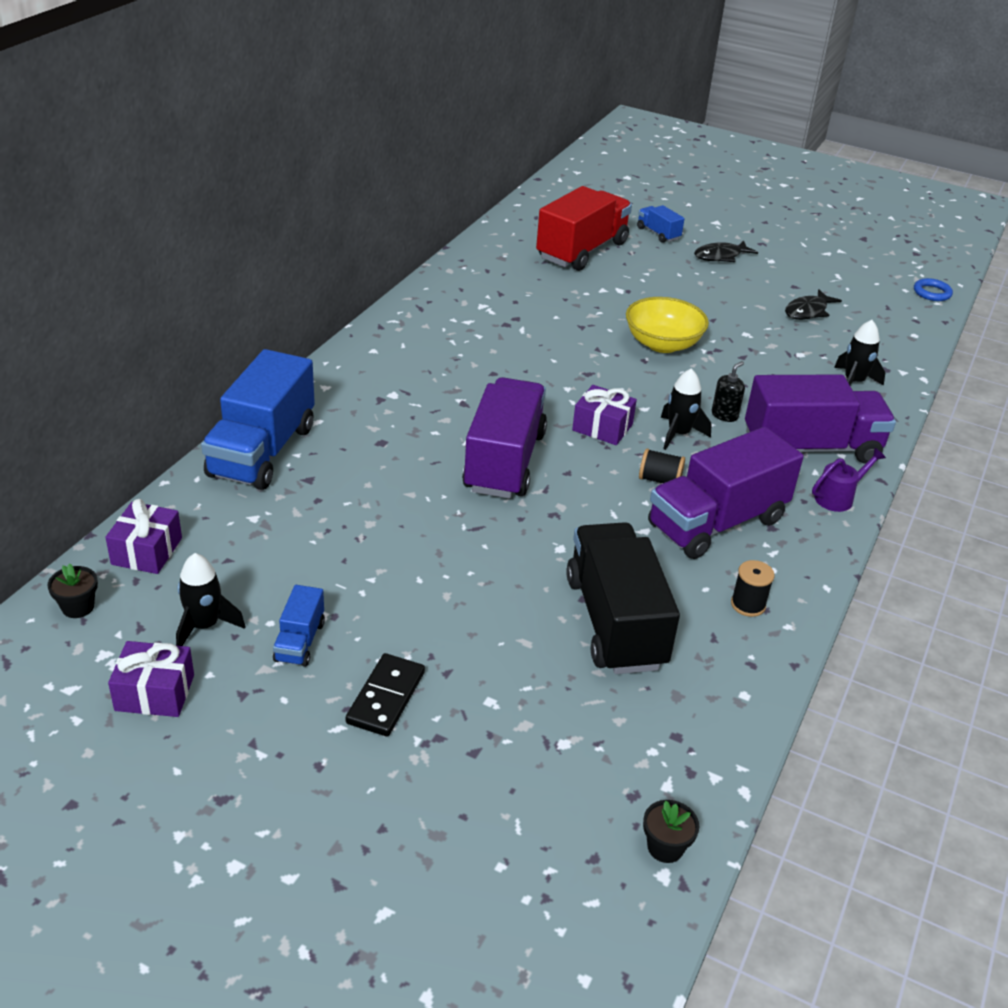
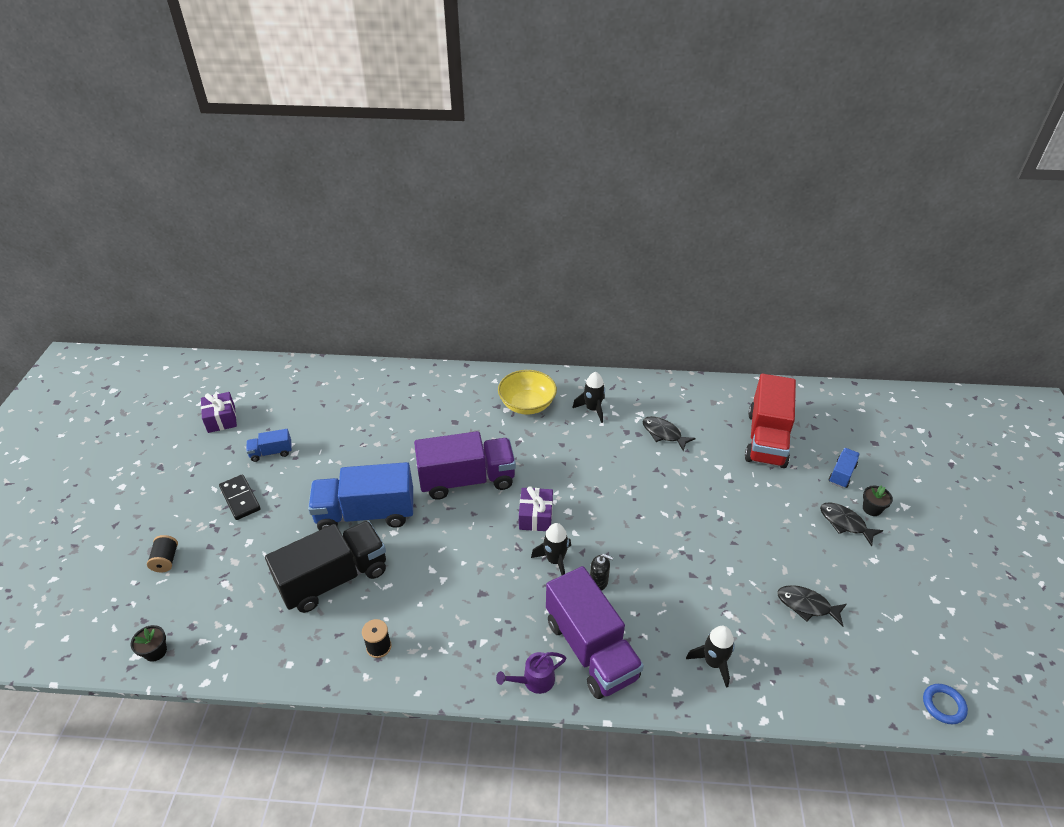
camera: 70 degrees right, 5 degrees up
black flower pot [47,563,98,618] -> black flower pot moved to [863,486,893,516]
purple gift [105,499,182,574] -> none
black rocket [176,553,246,646] -> black rocket moved to [572,372,605,423]
blue truck [201,349,315,490] -> blue truck moved to [308,462,413,530]
black domino [346,653,425,737] -> black domino turned 60 degrees clockwise [219,474,261,520]
red truck [536,186,632,271] -> red truck turned 90 degrees clockwise [745,374,796,468]
yellow bowl [626,297,709,353] -> yellow bowl moved to [498,370,557,415]
black spool [639,449,685,483] -> black spool moved to [147,535,178,573]
purple truck [648,427,804,559] -> none
purple watering can [812,448,886,512] -> purple watering can turned 120 degrees clockwise [496,652,566,694]
none -> black fish [642,416,696,451]

